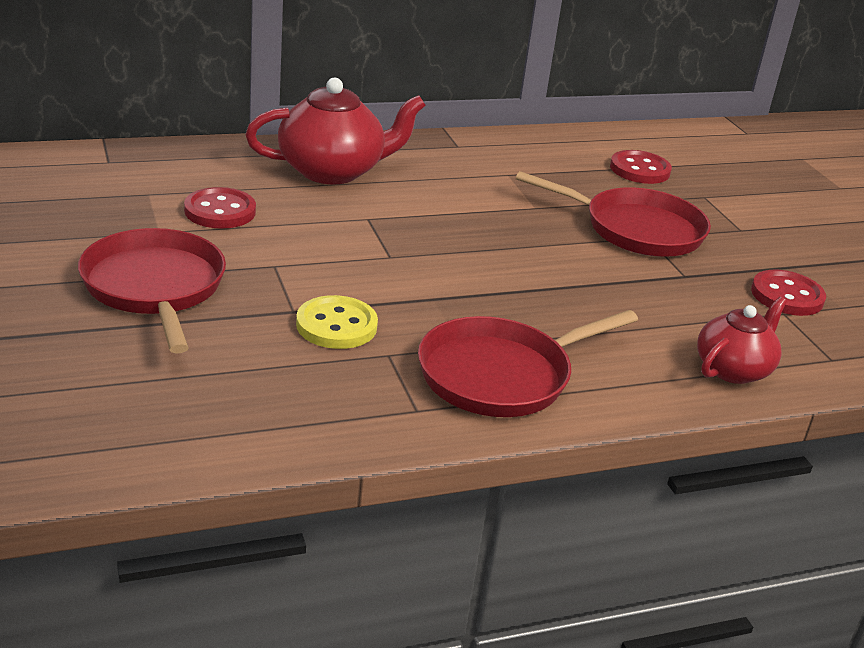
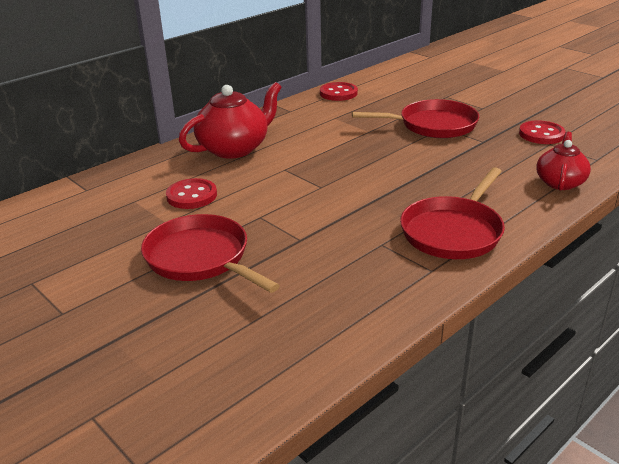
camera: 20 degrees left, 0 degrees up
yellow button [296,295,378,349] -> none
red button [610,150,672,184] -> red button moved to [320,82,358,101]

